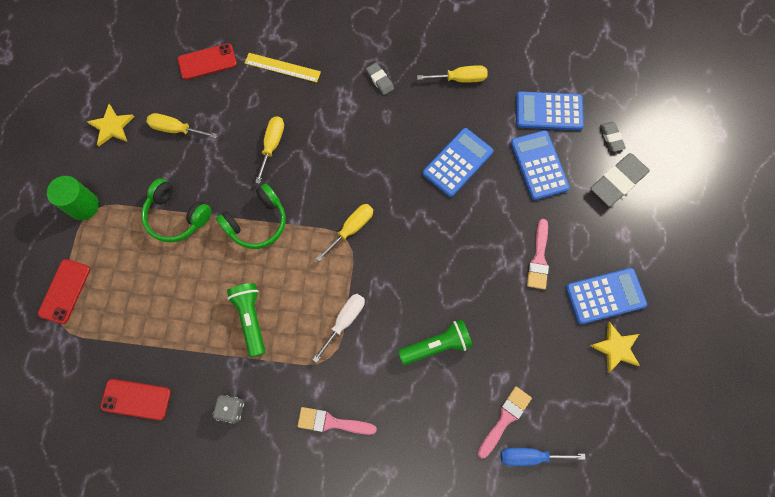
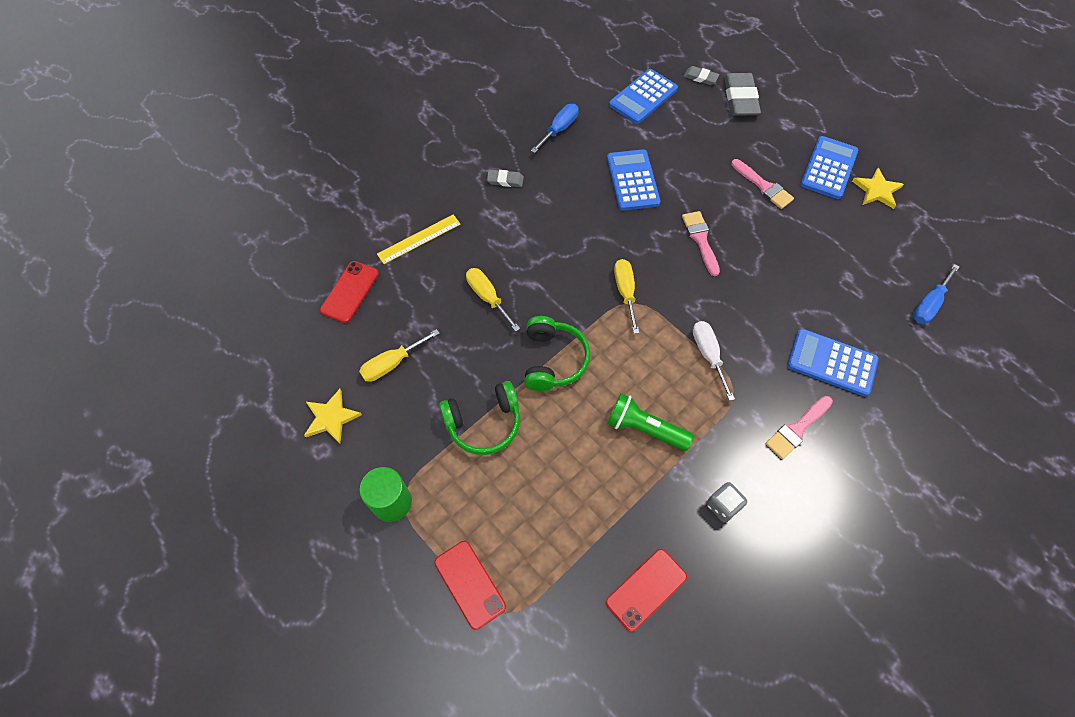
camera: 50 degrees left, 10 degrees down
green flashlight [398,320,473,365] -> none
yellow screwdriver [417,65,488,83] -> blue screwdriver [531,104,579,153]
pink brush [478,386,532,458] -> pink brush moved to [682,211,720,276]
blue calculator [511,130,570,200] -> blue calculator moved to [787,329,879,397]

